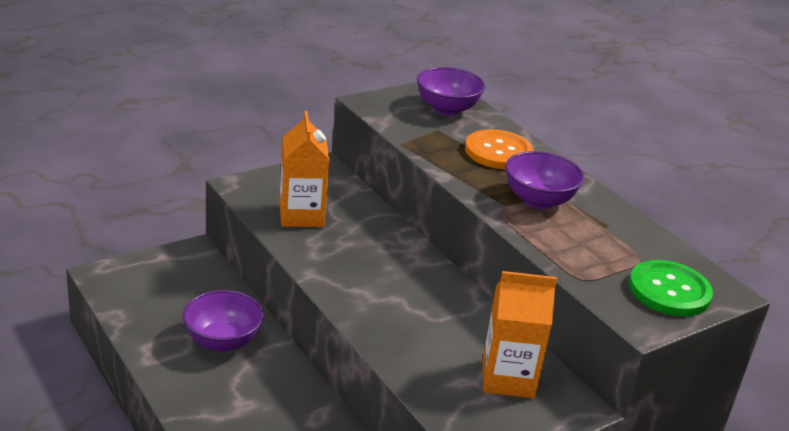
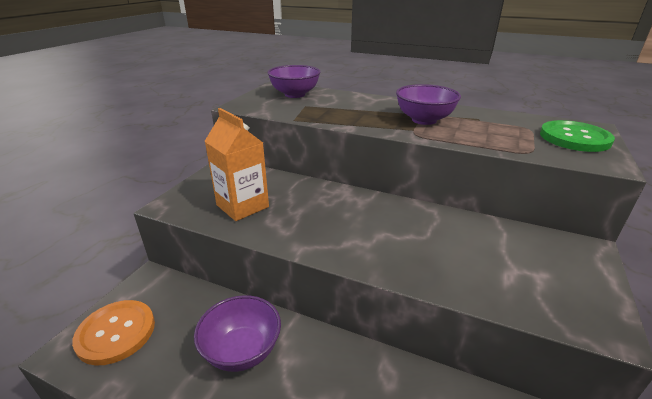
camera: 30 degrees left, 0 degrees up
orange button [465,129,533,169] -> orange button moved to [72,300,155,365]
orange carton [482,271,557,398] -> none

